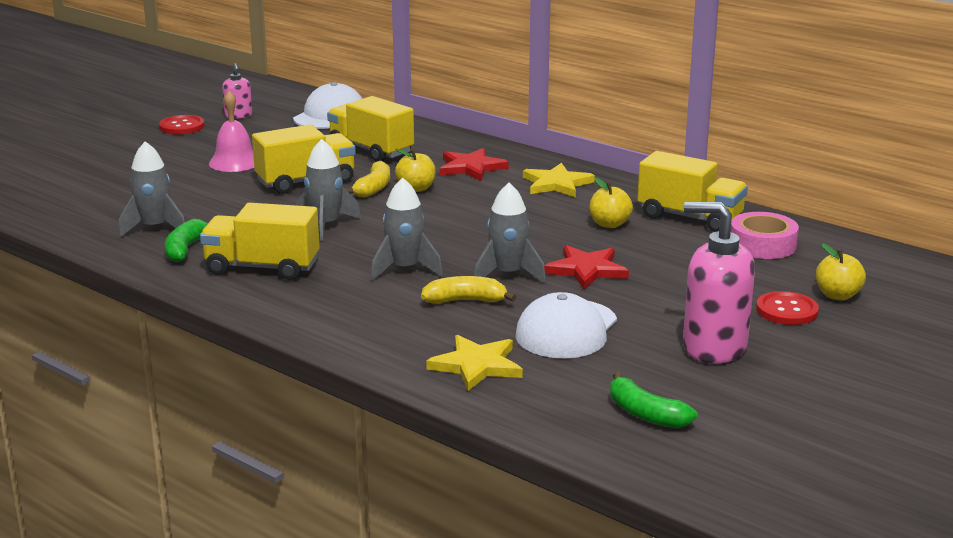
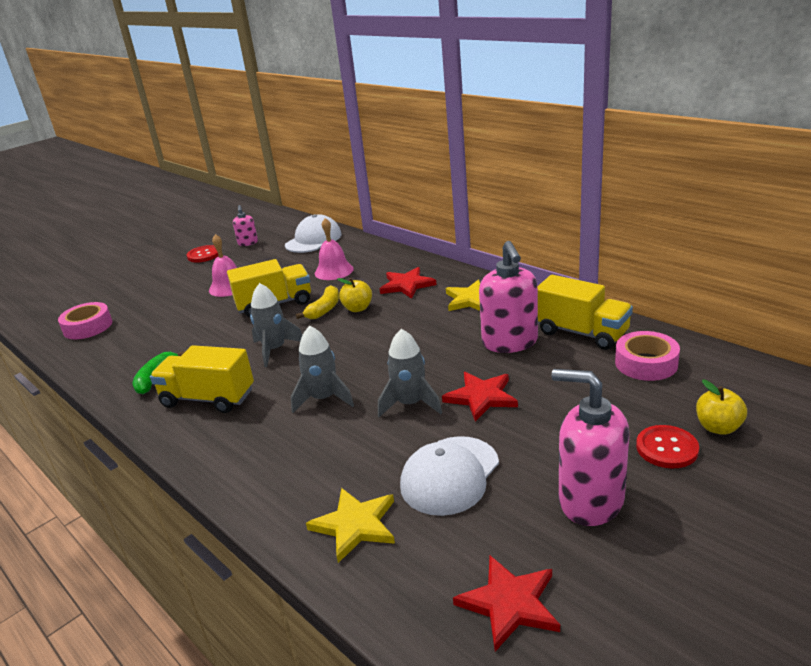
camera: 10 degrees right, 5 degrees up
grey rocket [118,141,185,238] -> none
yellow truck [327,96,414,162] -> pink bell [315,218,354,280]
yellow banana [421,276,516,304] -> none
yellow apple [590,177,633,228] -> pink soap dispenser [479,241,538,353]
green banana [610,372,698,428] -> red star [453,555,560,652]
none -> pink tape [58,302,112,339]

